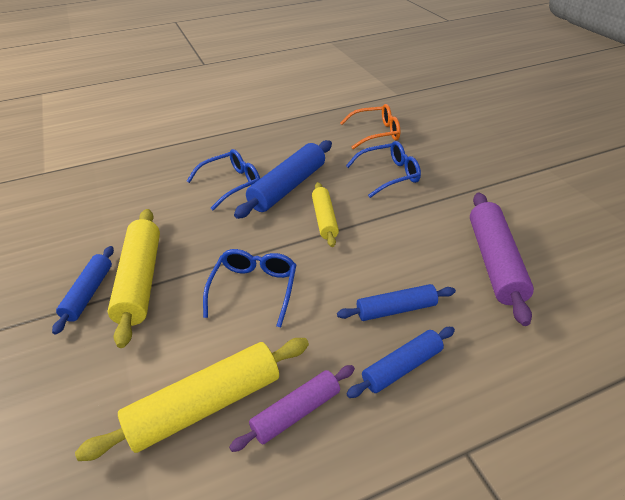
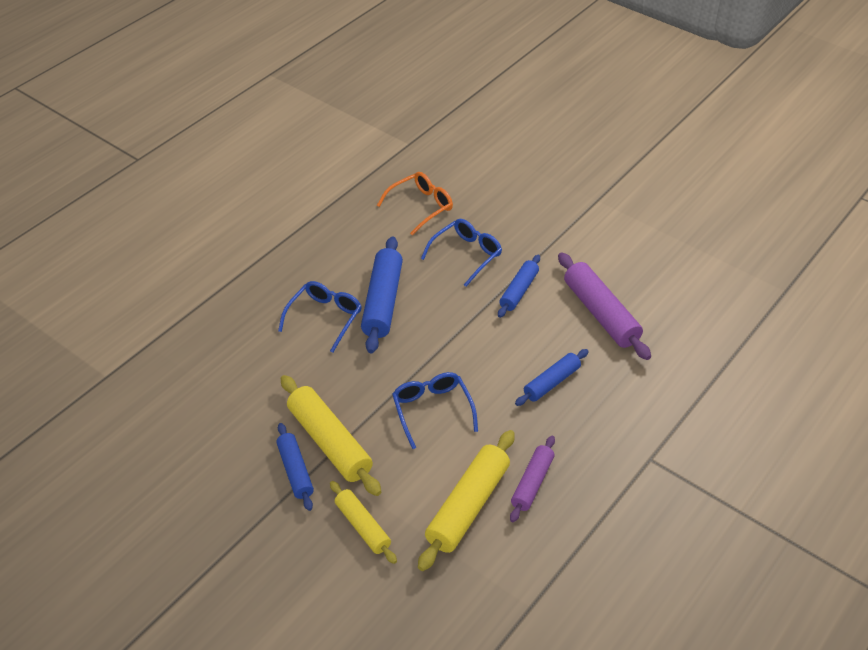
camera: 30 degrees left, 5 degrees up
yellow rolling pin [312,182,339,247] -> yellow rolling pin moved to [330,481,397,564]
blue rolling pin [347,327,455,398] -> blue rolling pin moved to [498,255,540,318]

